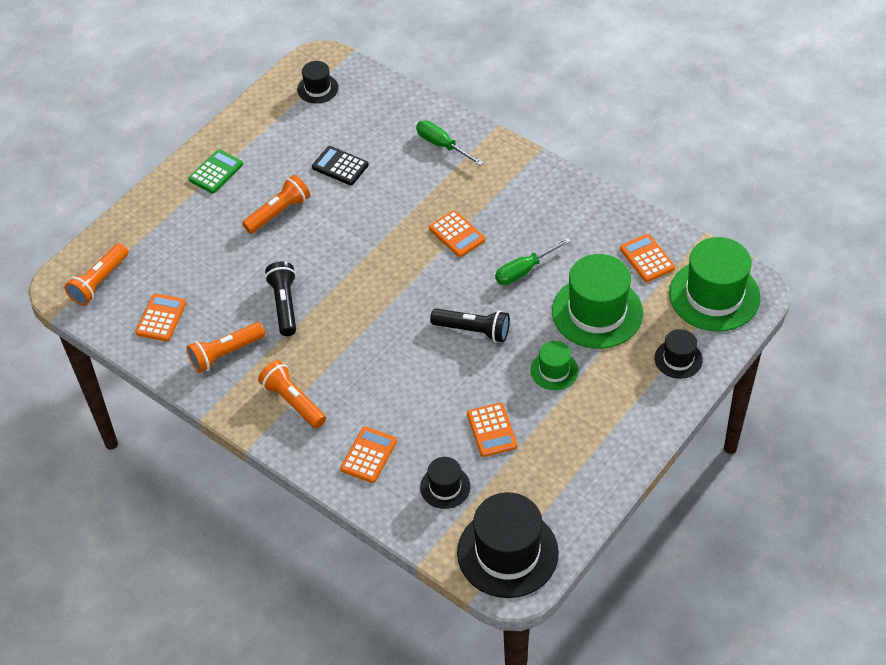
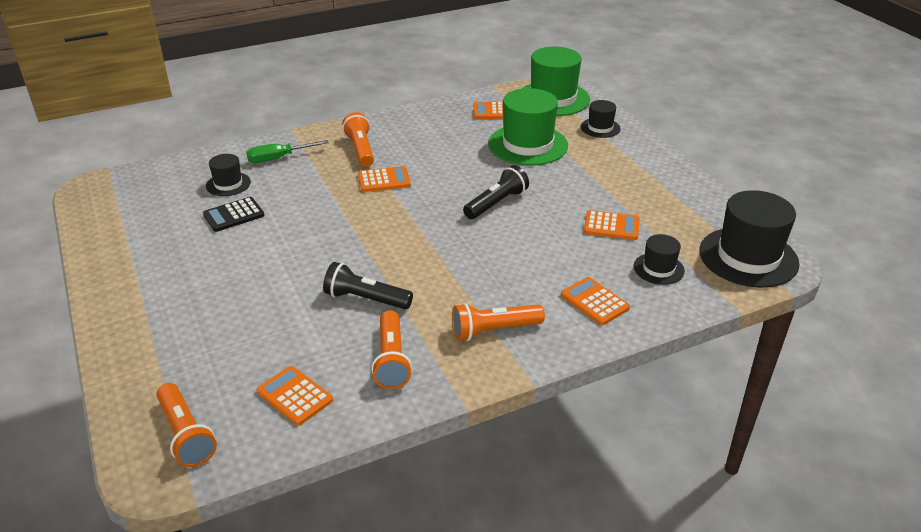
camera: 65 degrees left, 15 degrees down
green calculator [188,149,243,193] -> none
orange flashlight [242,175,310,234] -> orange flashlight moved to [342,112,374,167]
black hat [297,61,338,103] -> black hat moved to [206,154,251,196]
green screwdriver [495,238,571,285] -> none
green hat [530,341,578,390] -> none

